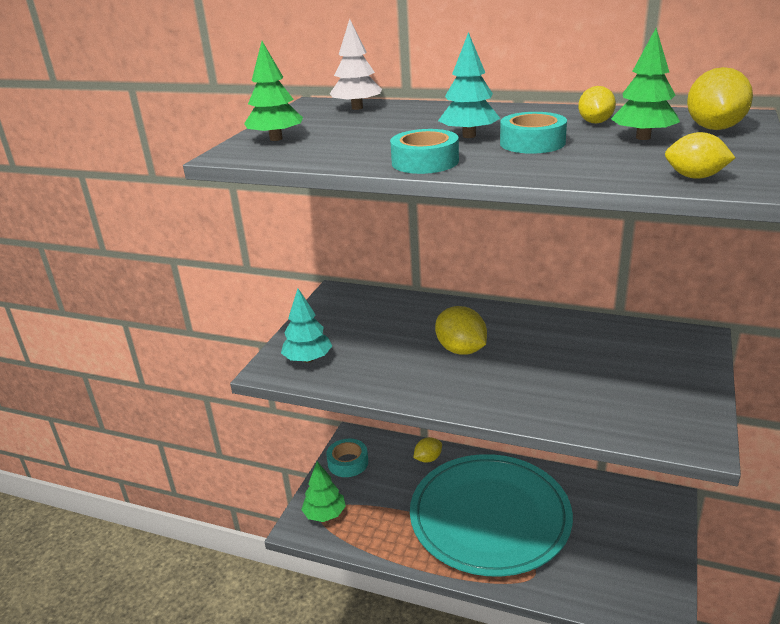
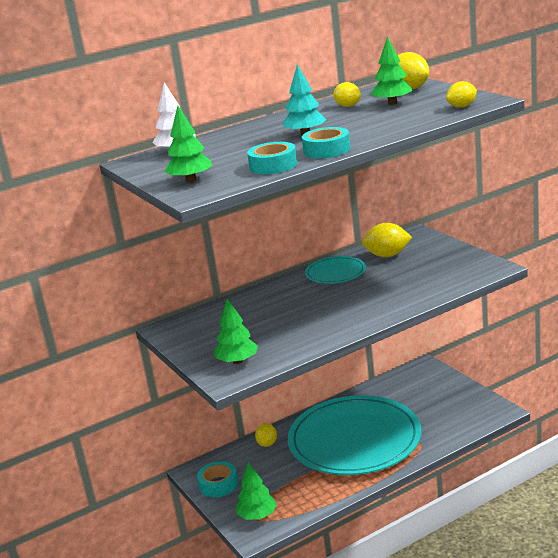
camera: 50 degrees left, 5 degrees down
turquoise tree [281,289,332,363] -> green tree [214,298,258,364]
yellow lemon [435,306,487,355] -> yellow lemon moved to [362,223,412,257]
turquoise tape [500,112,567,154] -> turquoise tape moved to [247,142,297,174]
none -> turquoise plate [305,256,366,284]

